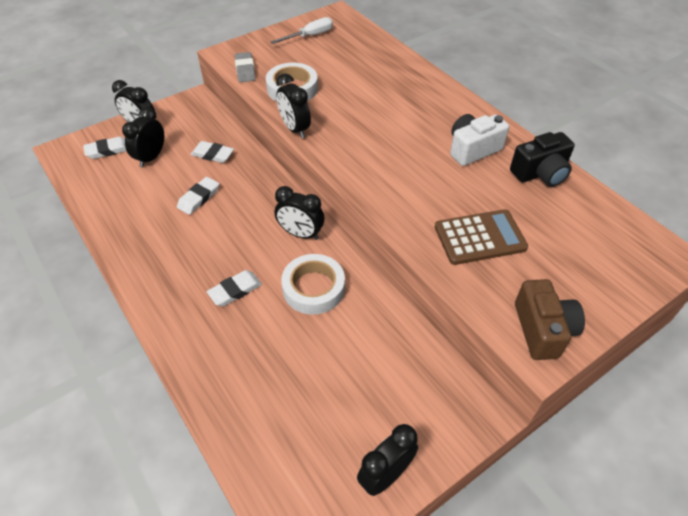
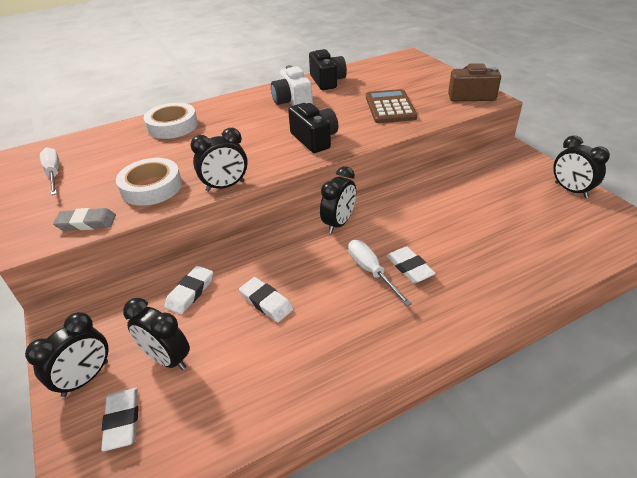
camera: 80 degrees left, 10 degrees down
white tape [281,254,345,315] -> white tape moved to [143,103,198,139]
none -> black camera [288,103,338,153]
none -> white screwdriver [348,240,412,306]

